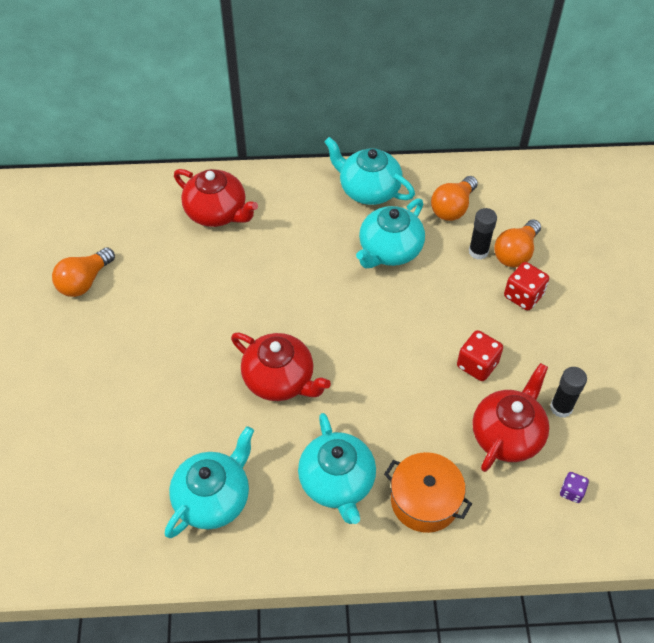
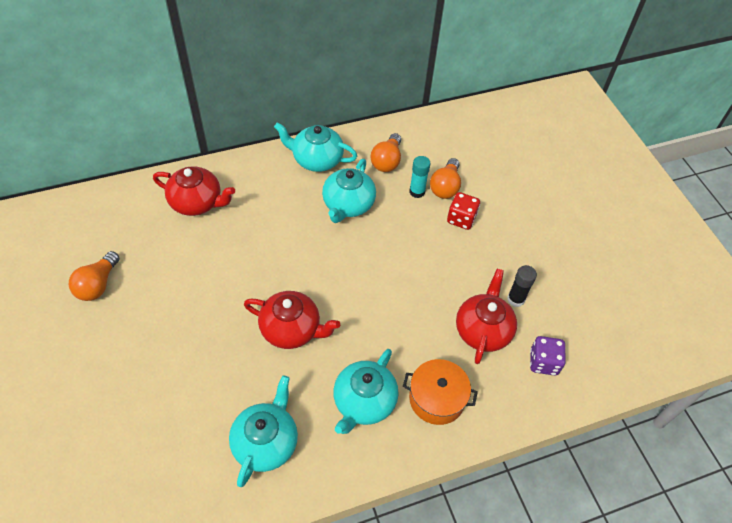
camera: 20 degrees left, 0 degrees up
turquoise teapot [298,413,376,524] -> turquoise teapot turned 60 degrees clockwise [333,349,399,434]
red dice [457,330,503,381] -> none
black glue stick [469,208,497,260] -> turquoise glue stick [409,156,431,198]
purple dice [560,472,589,503] -> purple dice [530,336,566,376], size x1.71

